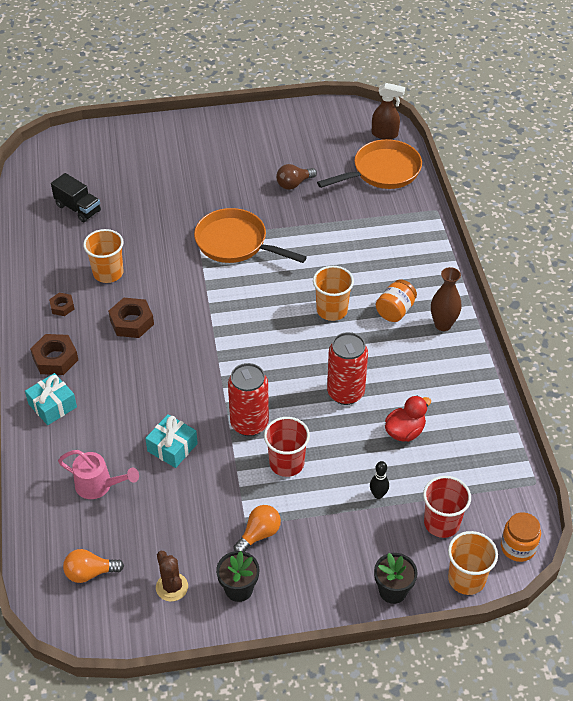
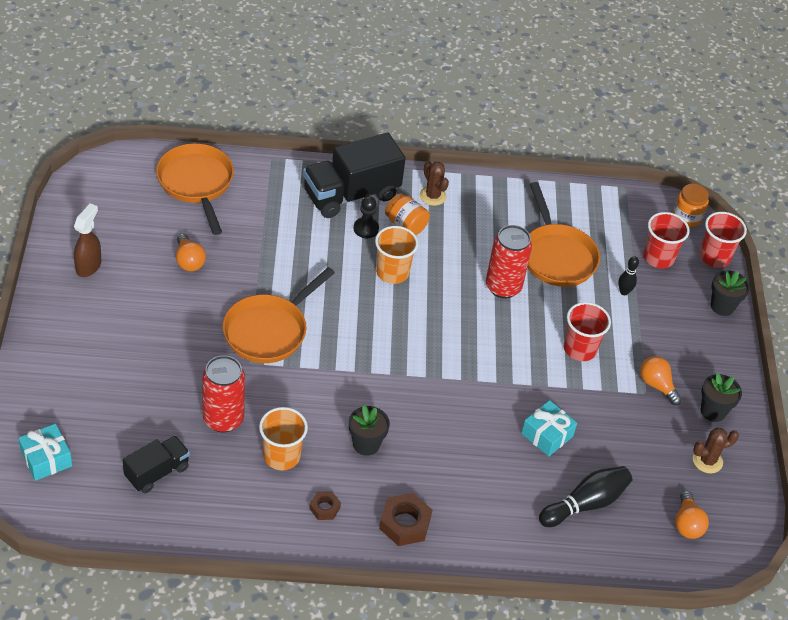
camera: 85 degrees left, 0 degrees up
turquoise gift [25,373,77,425] -> turquoise gift moved to [18,424,72,481]
pink watering can [58,450,139,499] -> black bowling pin [539,466,632,527]
brown nut [108,298,154,338] -> black flower pot [349,405,390,456]
red can [228,363,269,436] -> red can moved to [202,355,245,432]
brown light bulb [276,164,317,190] -> orange light bulb [176,233,206,271]
brown spray bottle [372,83,405,140] -> brown spray bottle moved to [74,203,101,277]
red duck [385,395,431,442] -> orange pan [527,182,600,287]
brown vase [431,267,462,331] -> brown cactus [420,161,449,206]
orange cup [448,531,498,595] -> red cup [699,212,747,268]
none -> black truck [303,133,406,218]
none -> black pawn [354,196,379,238]

